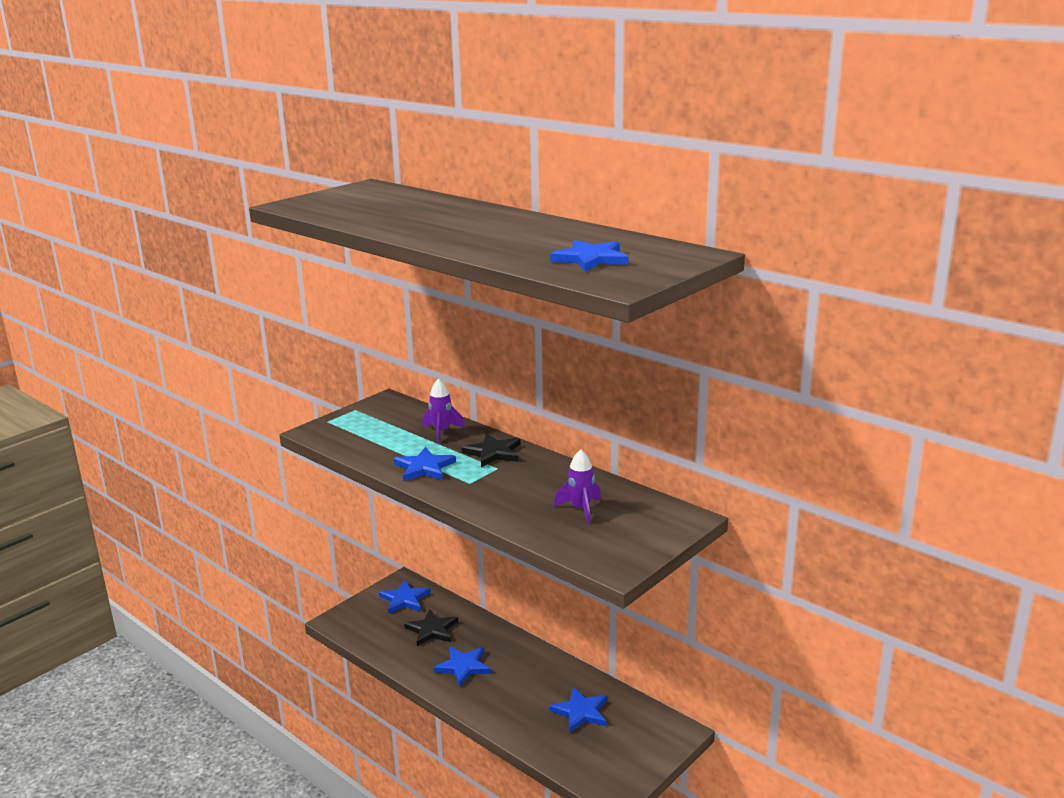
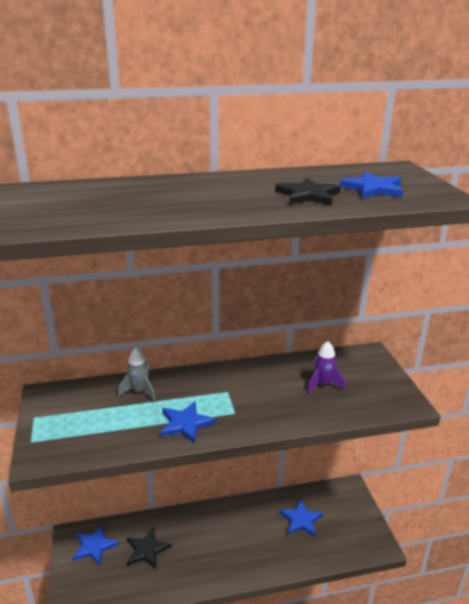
camera: 55 degrees left, 5 degrees up
purple rocket [423,379,465,443] -> grey rocket [118,348,155,401]
blue star [434,647,491,686] -> none
black star [461,433,521,467] -> black star moved to [275,178,341,206]

